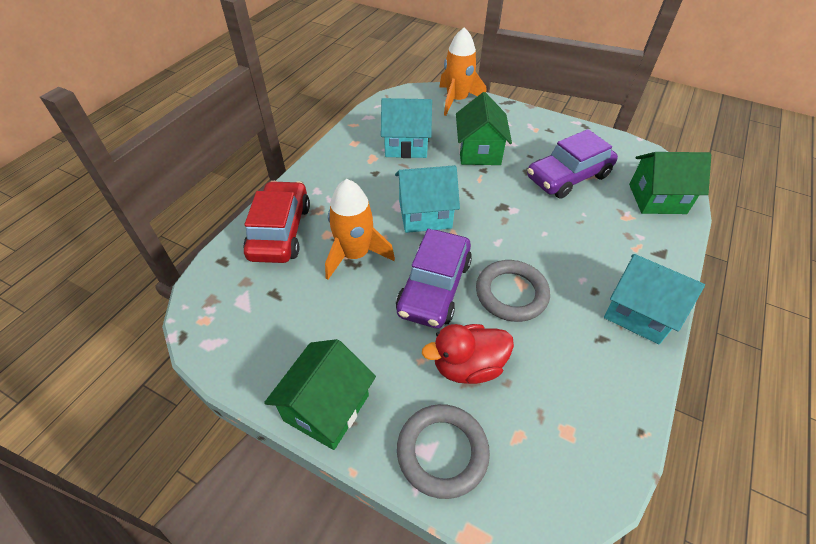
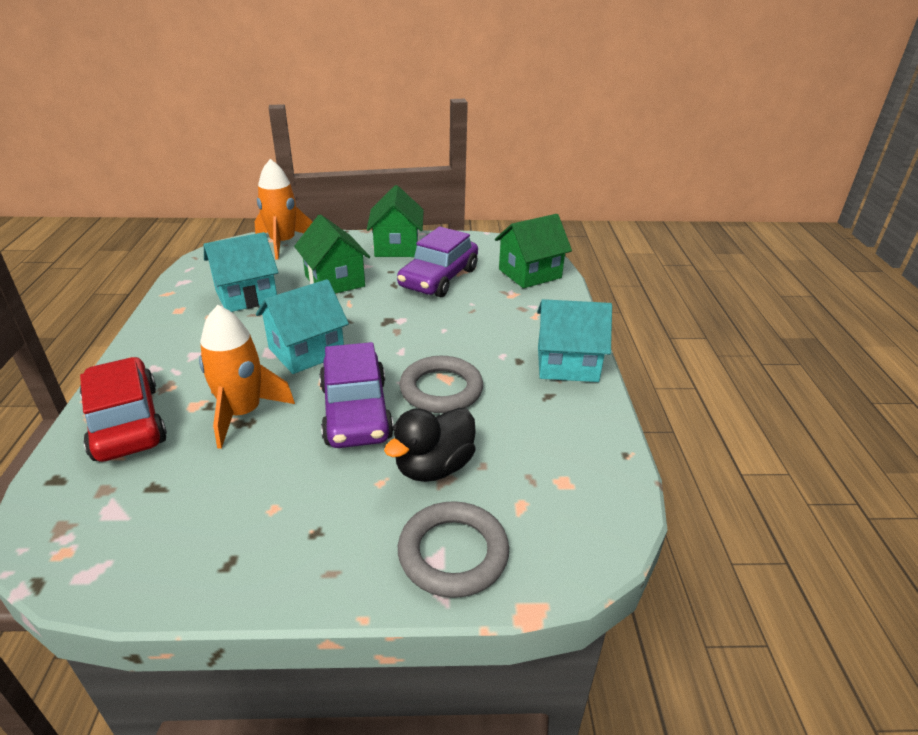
camera: 30 degrees left, 15 degrees down
green house [264,339,376,450] -> green house moved to [367,185,424,257]
red duck [422,324,514,384] -> black duck [384,408,476,482]

